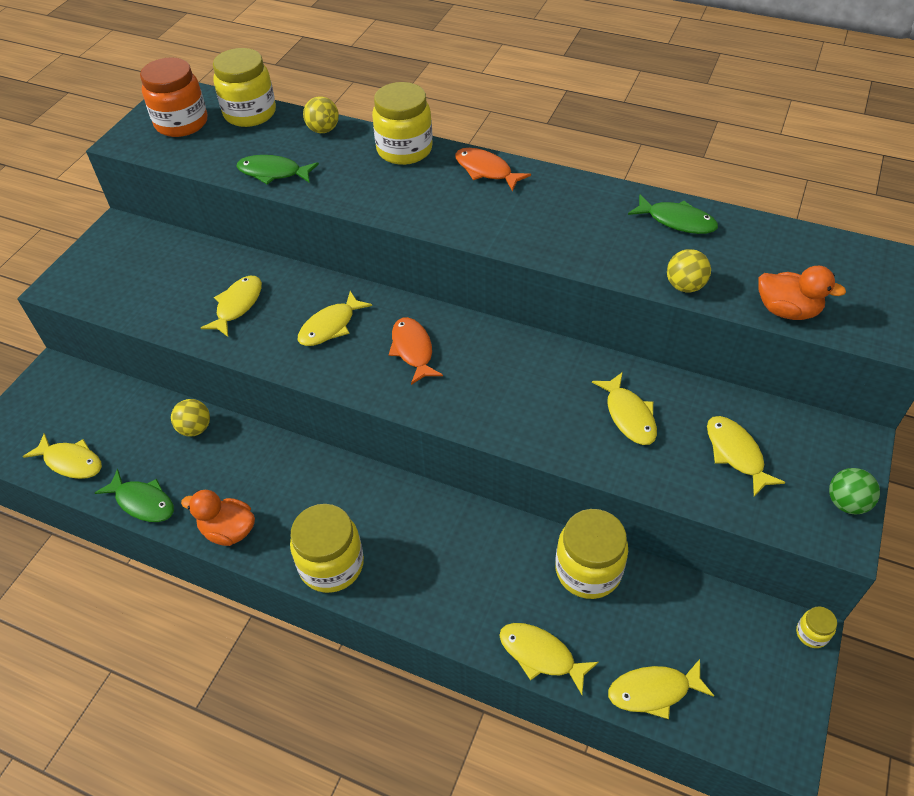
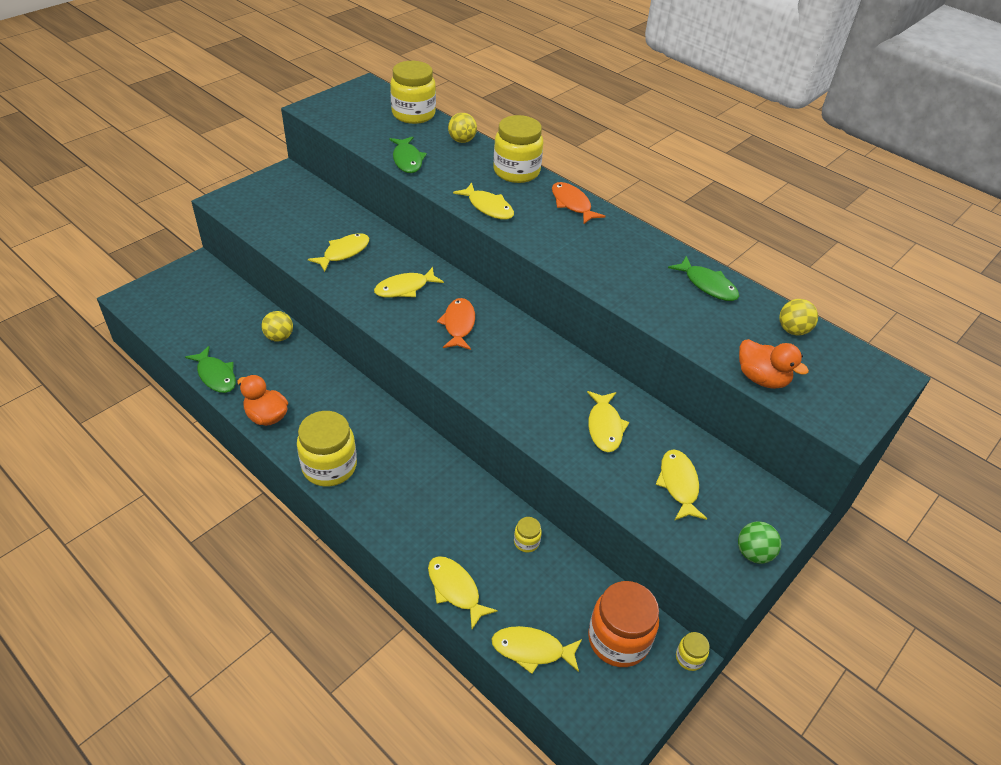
camera: 15 degrees right, 5 degrees down
yellow fish [23,433,102,479] -> yellow fish moved to [453,183,514,220]
orange jar [140,57,207,137] -> orange jar moved to [588,581,659,667]
green fish [237,155,319,184] -> green fish turned 135 degrees counterclockwise [389,137,427,173]
yellow jar [555,509,628,599] -> yellow jar [514,517,542,552], size x0.45
yellow ball [667,249,711,292] -> yellow ball moved to [779,299,818,335]

